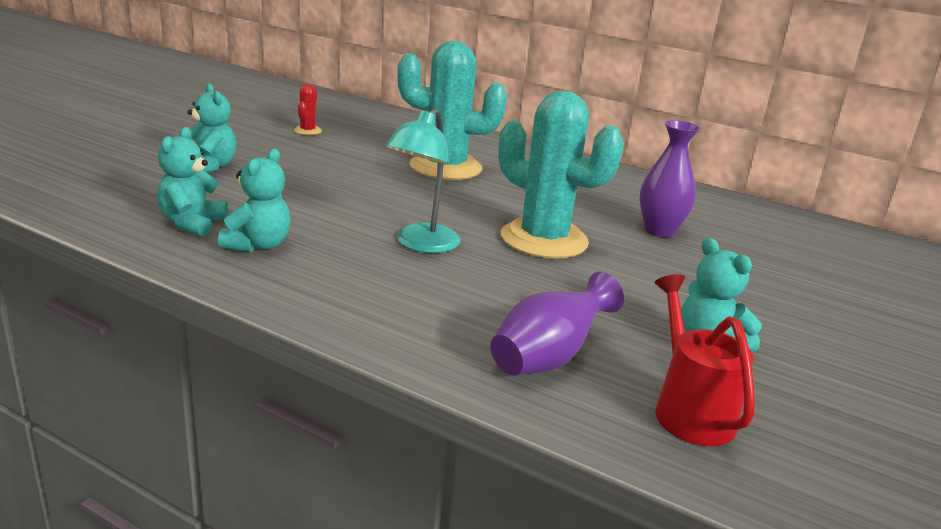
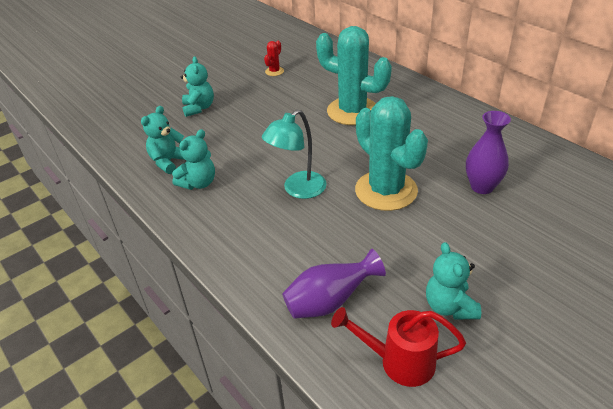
camera: 25 degrees right, 15 degrees up
red watering can [655,274,755,446] -> red watering can turned 90 degrees counterclockwise [331,307,466,387]

